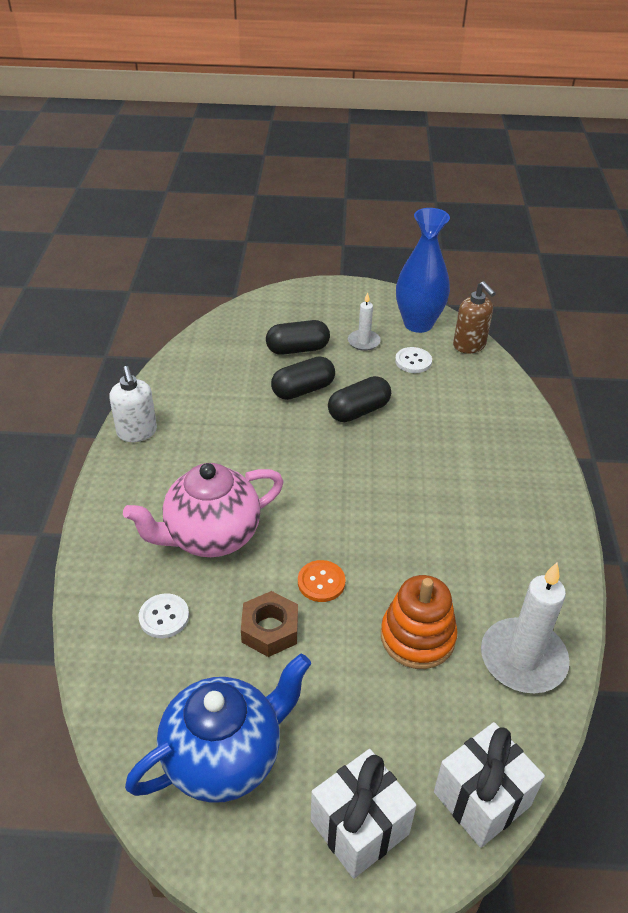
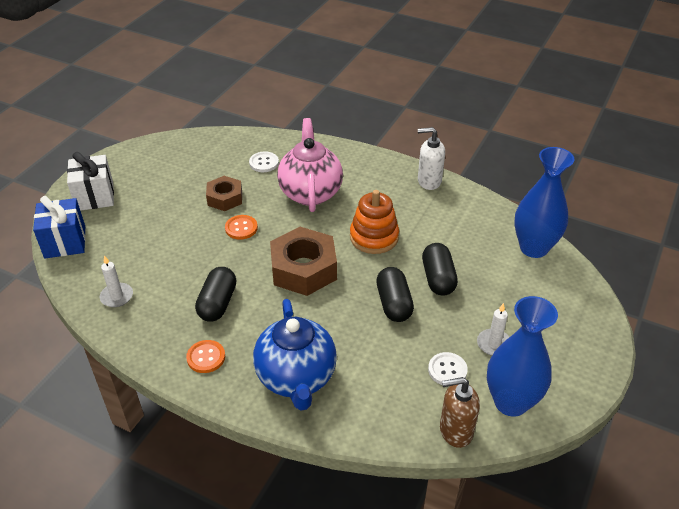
camera: 115 degrees right, 0 degrees up
blue teapot [125,653,311,803] -> blue teapot moved to [253,299,337,410]
black capsule [266,320,330,355] -> black capsule moved to [195,267,237,322]
orange stacking toy [381,575,458,669] -> orange stacking toy moved to [350,190,399,254]
white gift [434,722,545,848] -> blue gift [33,196,86,258]
white candle [481,563,570,693] -> white candle [100,255,133,307], size x0.55
none -> orange button [186,340,225,373]
none -> brown nut [270,227,337,296]
none -> blue vase [514,147,574,258]

